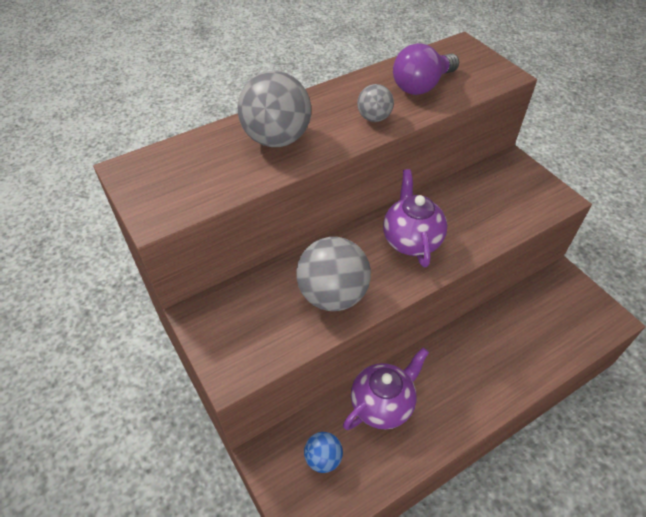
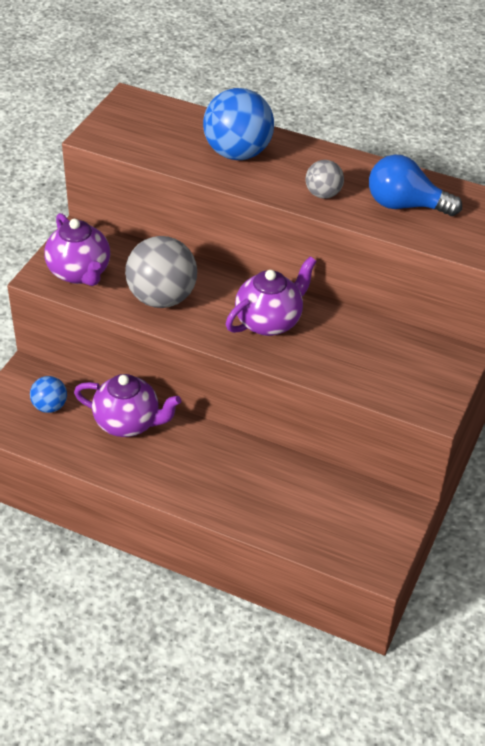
camera: 55 degrees right, 5 degrees down
grey ball [238,71,311,147] -> blue ball [203,88,274,160]
purple light bulb [393,43,459,95] -> blue light bulb [369,154,462,216]
none -> purple teapot [44,213,110,286]

